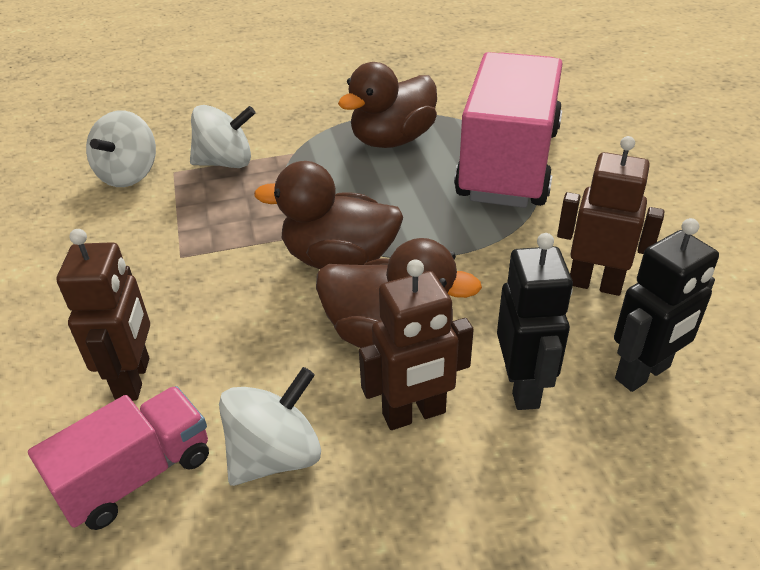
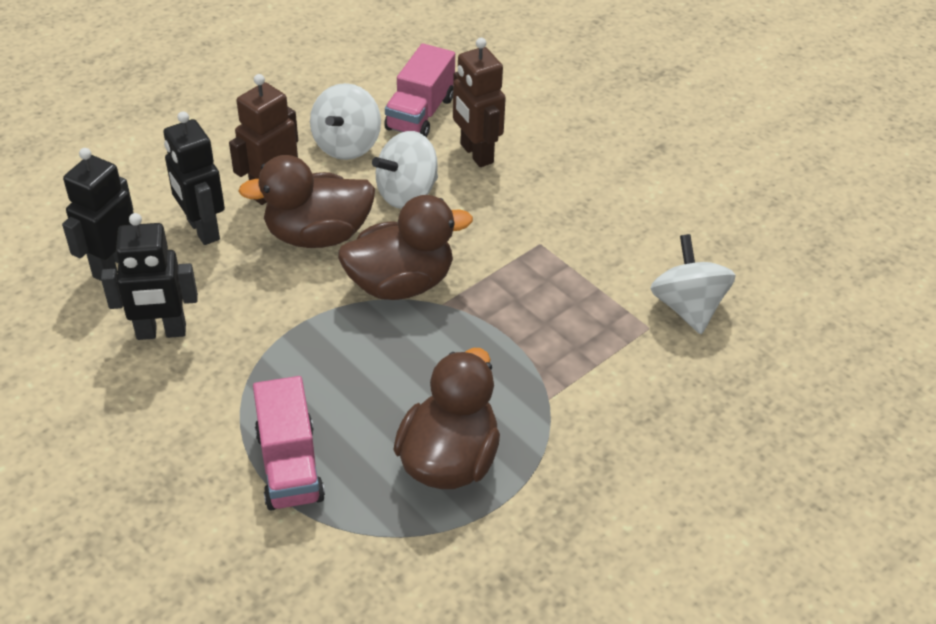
camera: 150 degrees right, 5 degrees up
white spinning top [190,105,256,168] -> white spinning top moved to [372,131,438,208]
pink truck [454,52,562,208] -> pink truck [253,376,325,510], size x0.52
brown robot [557,136,665,296] -> black robot [101,213,198,340]

